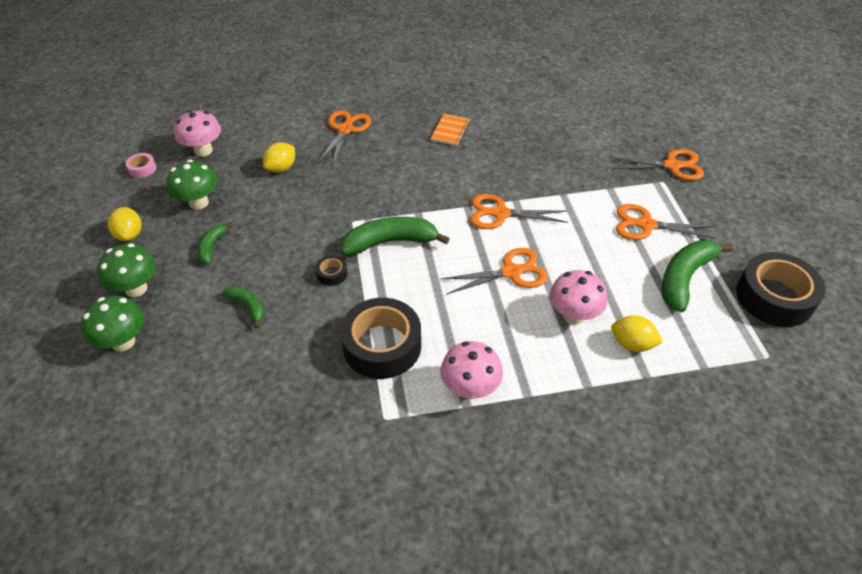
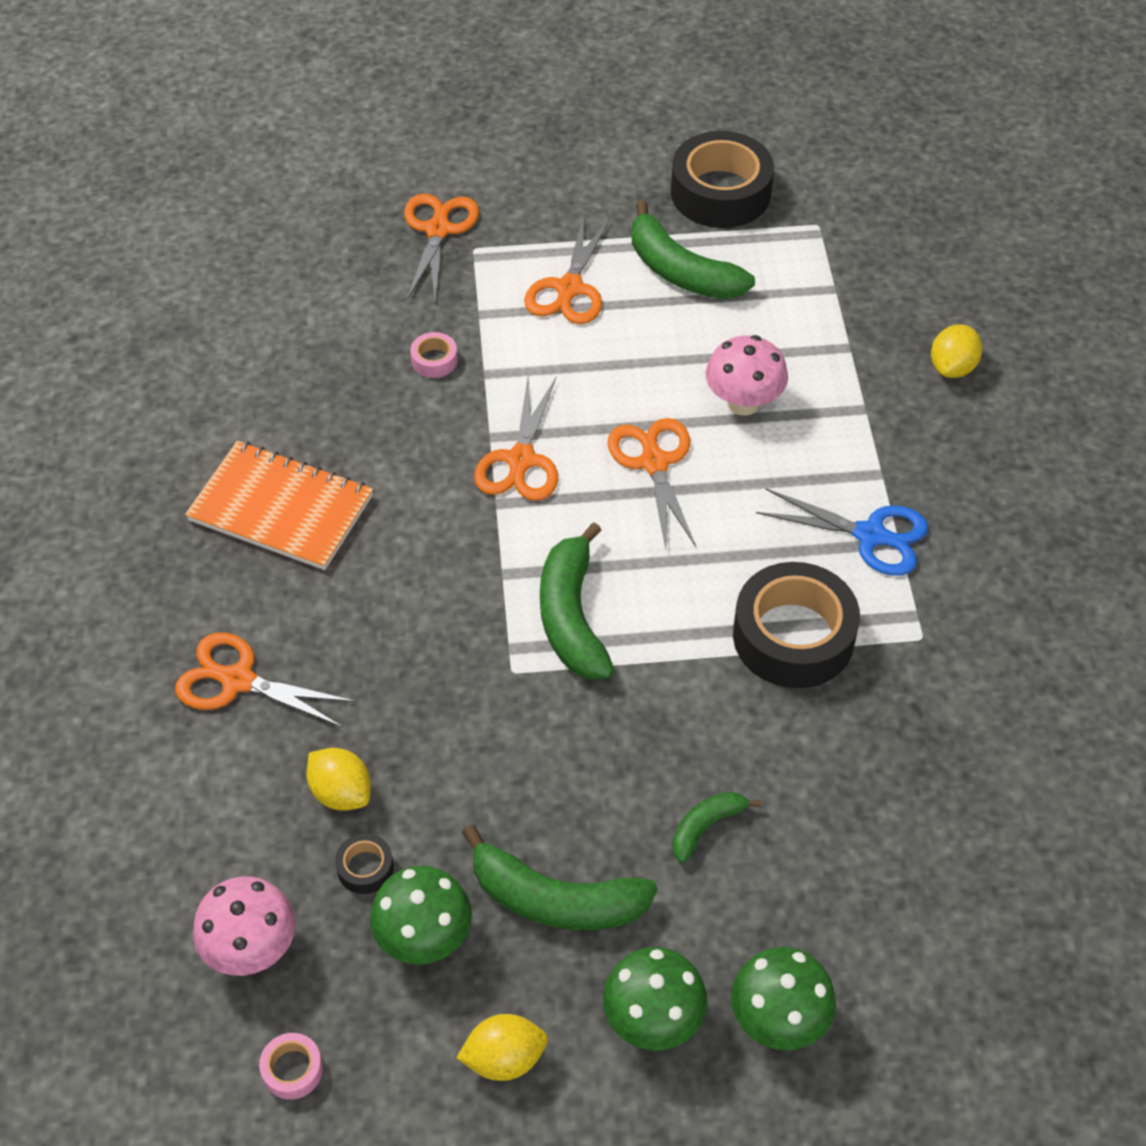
camera: 85 degrees left, 5 degrees up
green banana [198,223,233,264] -> green banana [462,825,658,930], size x1.86
black tape [315,255,348,286] -> black tape moved to [335,833,394,894]
orange notebook [431,114,470,146] -> orange notebook [185,441,373,570], size x1.90
pink mushroom [441,341,503,399] -> blue scissors [756,488,928,576]
yellow lemon [611,315,663,352] -> yellow lemon moved to [931,324,982,378]
none -> pink tape [410,332,458,378]

